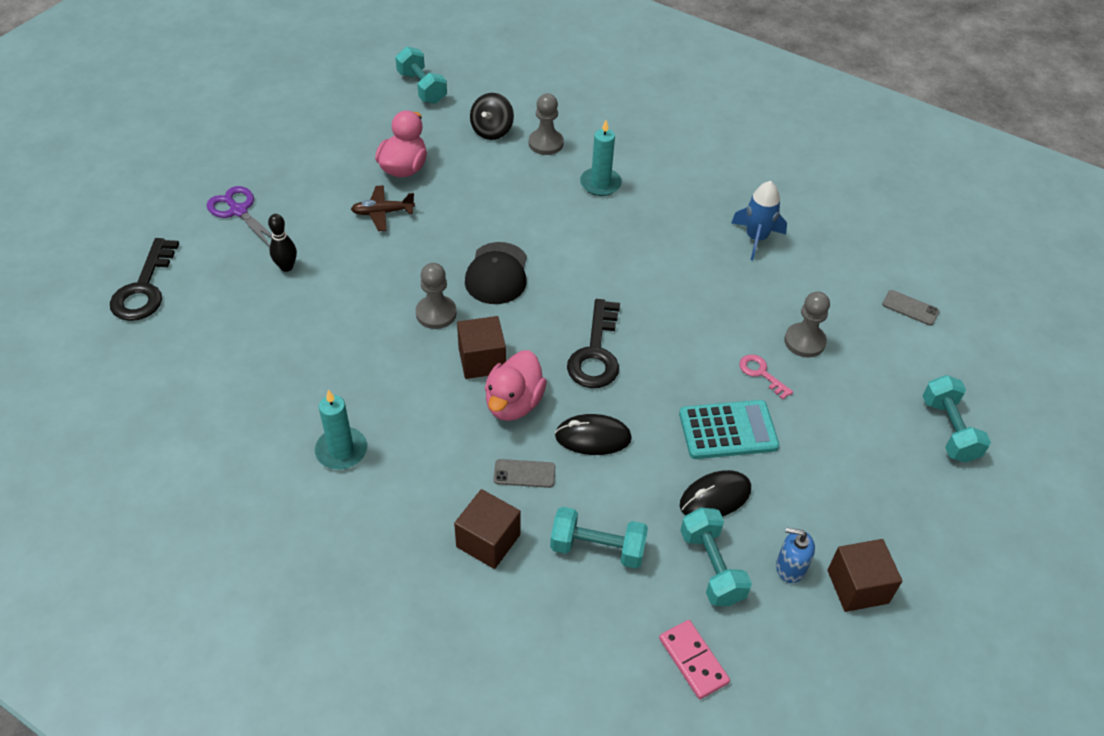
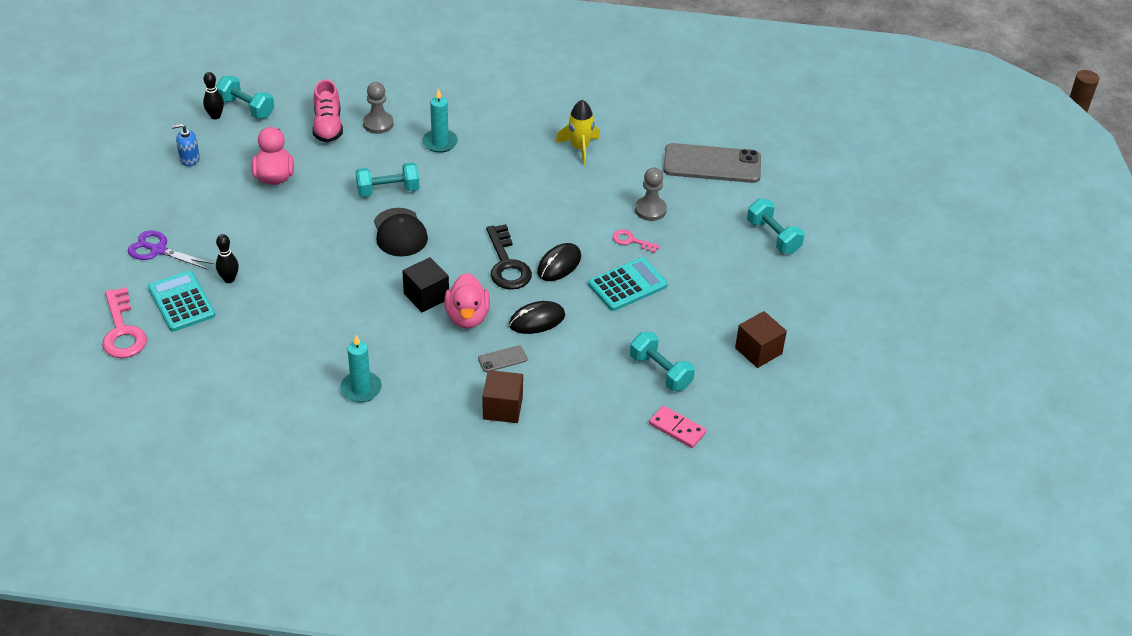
camera: 25 degrees left, 5 degrees down
black key [110,238,179,321] -> pink key [102,287,147,358]
brown plane [351,185,415,231] -> none
grey pawn [416,263,457,329] -> none
brown cube [457,316,506,379] -> black cube [402,257,449,312]
black spinning top [470,93,514,140] -> pink shoe [312,79,343,143]
turquoise dumbbell [550,507,648,569] -> turquoise dumbbell moved to [356,162,420,197]
black mouse [680,470,751,517] -> black mouse moved to [537,243,581,281]
blue rocket [731,181,787,260] -> yellow rocket [556,100,600,165]
blue soap dispenser [776,527,815,583] -> blue soap dispenser moved to [171,124,200,166]
grey phone [882,290,939,326] -> grey phone [663,143,761,183], size x2.35
none -> turquoise calculator [148,271,215,332]
none -> black bowling pin [203,72,224,119]

